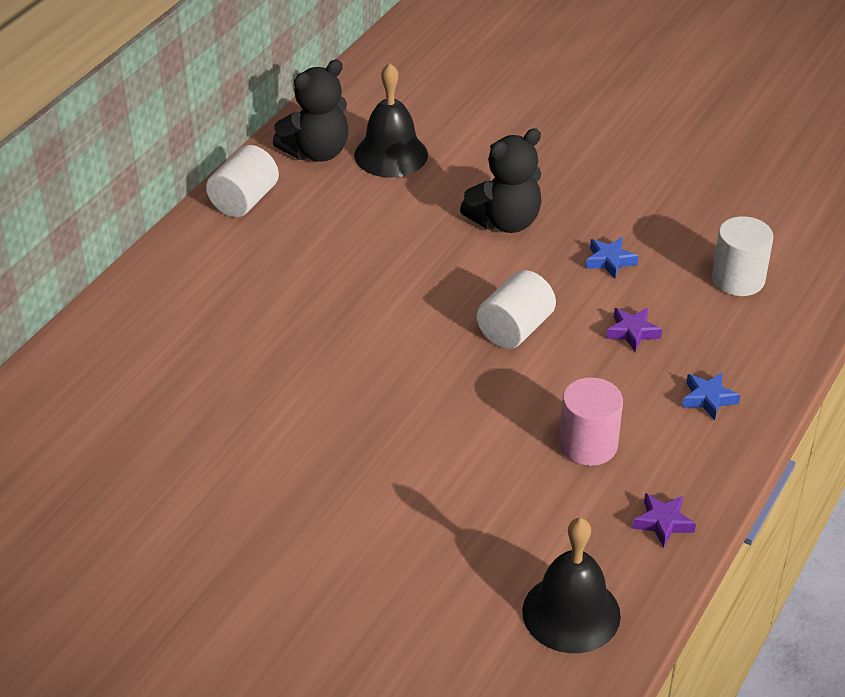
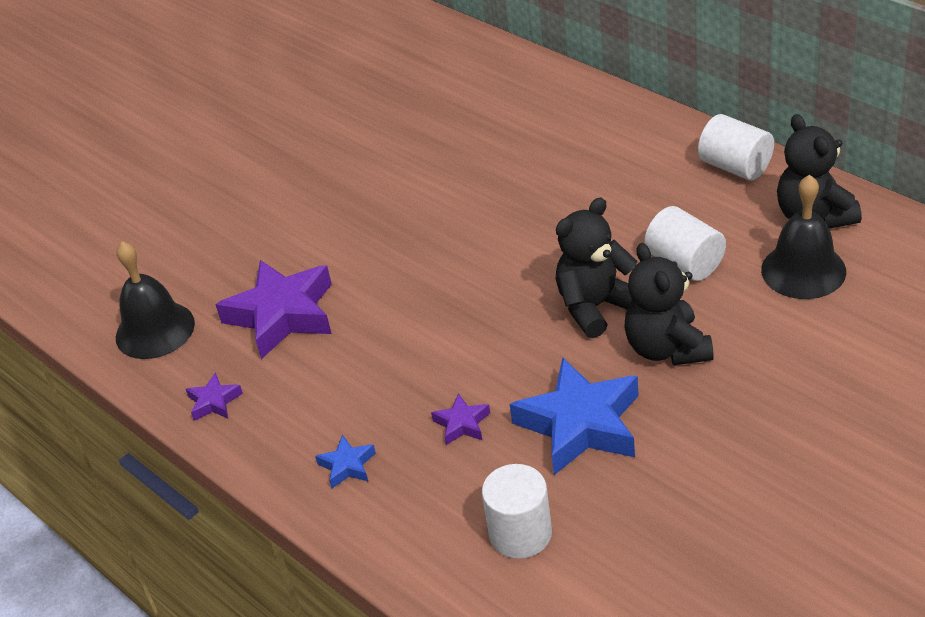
camera: 110 degrees right, 0 degrees up
white cylinder [476,270,556,349] -> white cylinder moved to [644,206,726,281]
pink cylinder [559,377,623,466] -> none
blue star [586,237,638,278] -> blue star [510,357,639,475], size x2.22
none -> purple star [215,260,332,359]
none -> black teddy bear [556,198,637,338]

